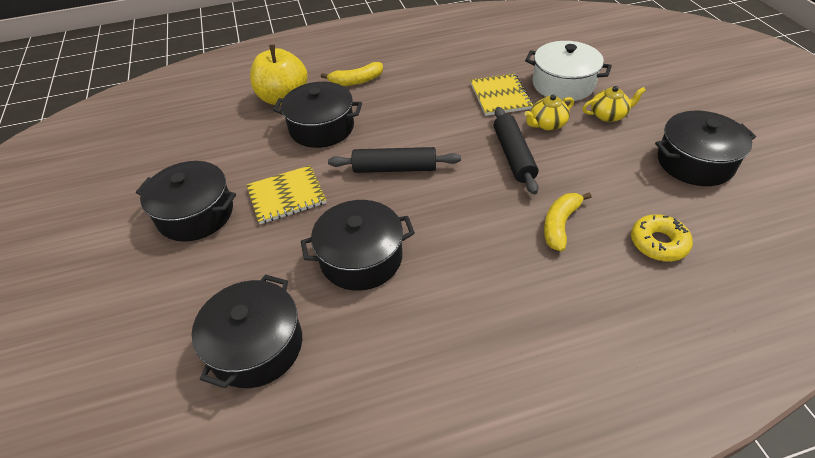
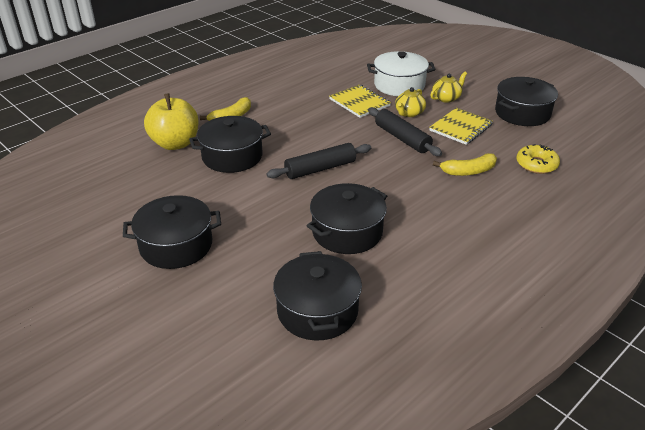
camera: 30 degrees left, 10 degrees down
yellow notebook [247,165,326,224] -> yellow notebook moved to [429,108,493,145]
yellow banana [544,192,592,252] -> yellow banana turned 105 degrees counterclockwise [433,153,497,176]

